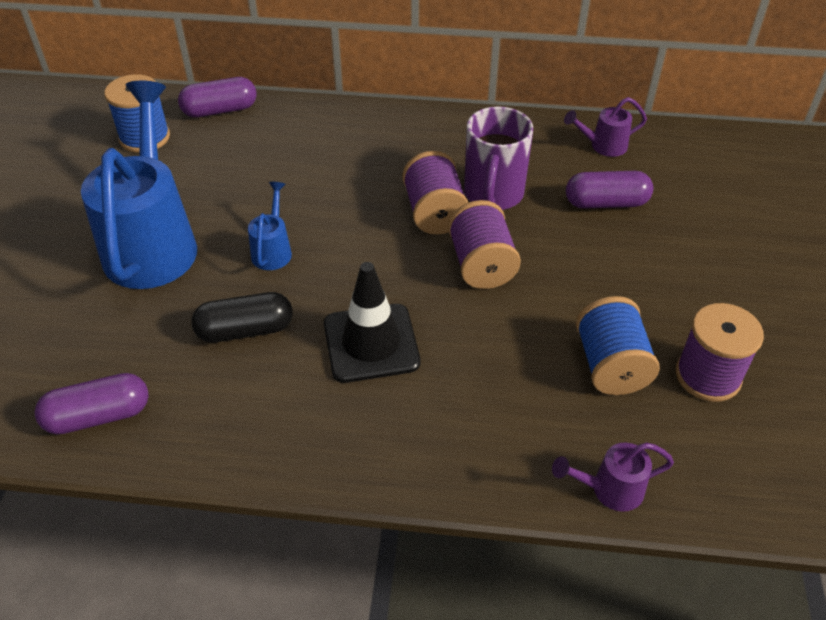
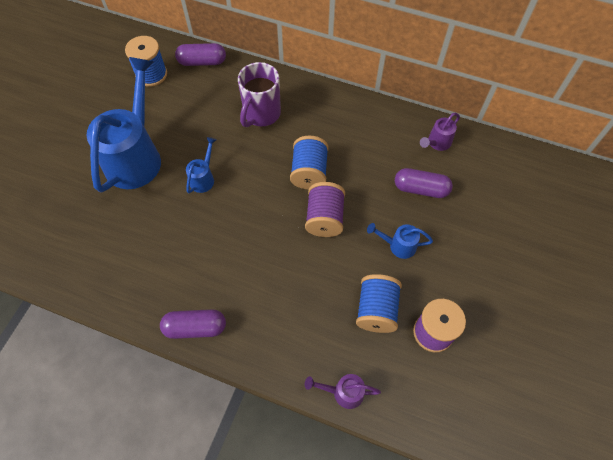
camera: 15 degrees right, 15 degrees up
purple capsule [35,373,149,434] -> purple capsule moved to [160,309,226,339]
black capsule [191,292,293,342] -> none
black traffic cone [324,262,420,383] -> none
purple spool [402,151,468,234] -> blue spool [290,136,329,189]
purple mug [464,106,533,210] -> purple mug moved to [238,62,281,127]
purple watering can [564,97,647,157] -> purple watering can turned 45 degrees counterclockwise [420,113,460,151]
none -> blue watering can [367,223,433,259]

